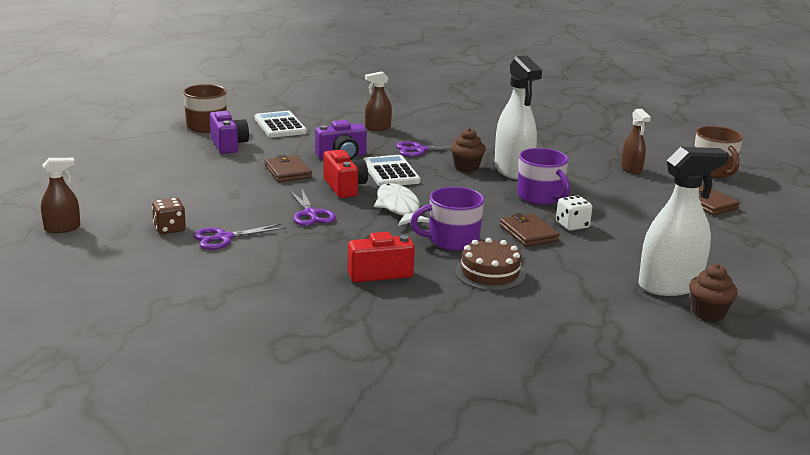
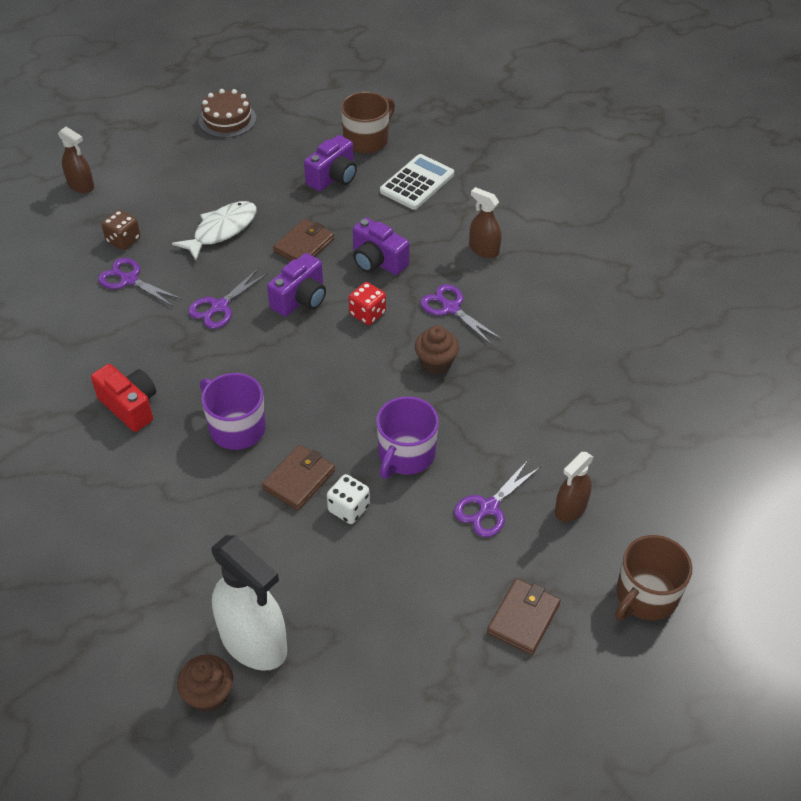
camera: 60 degrees right, 25 degrees up
red camera [323,150,368,198] -> purple camera [267,253,326,316]
white calculator [363,155,421,187] -> red dice [349,282,386,325]
white fish [374,183,430,226] -> white fish moved to [172,201,257,261]
brown cake [455,238,525,291] -> brown cake moved to [199,89,256,138]
white spray bottle [494,56,542,180] -> none
none -> purple scissors [454,459,540,537]

